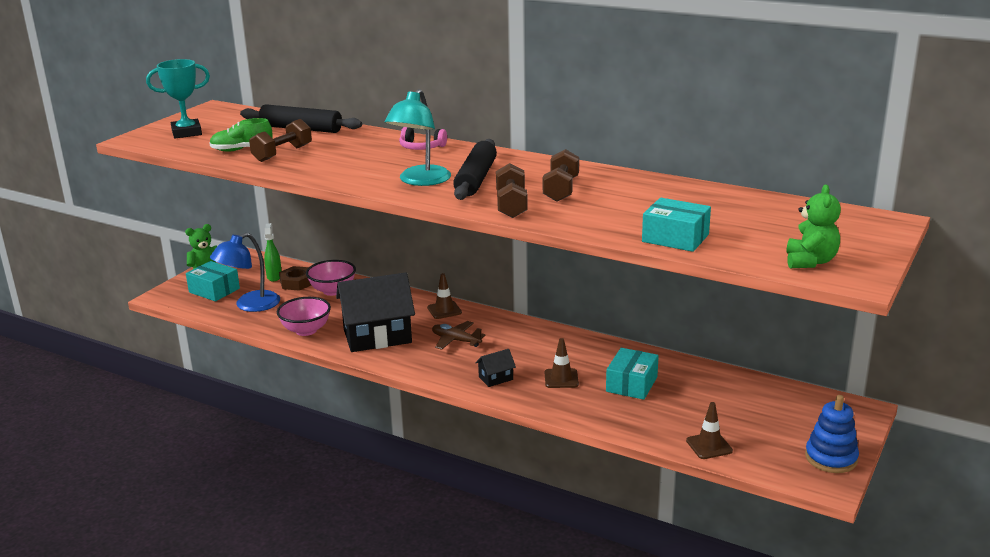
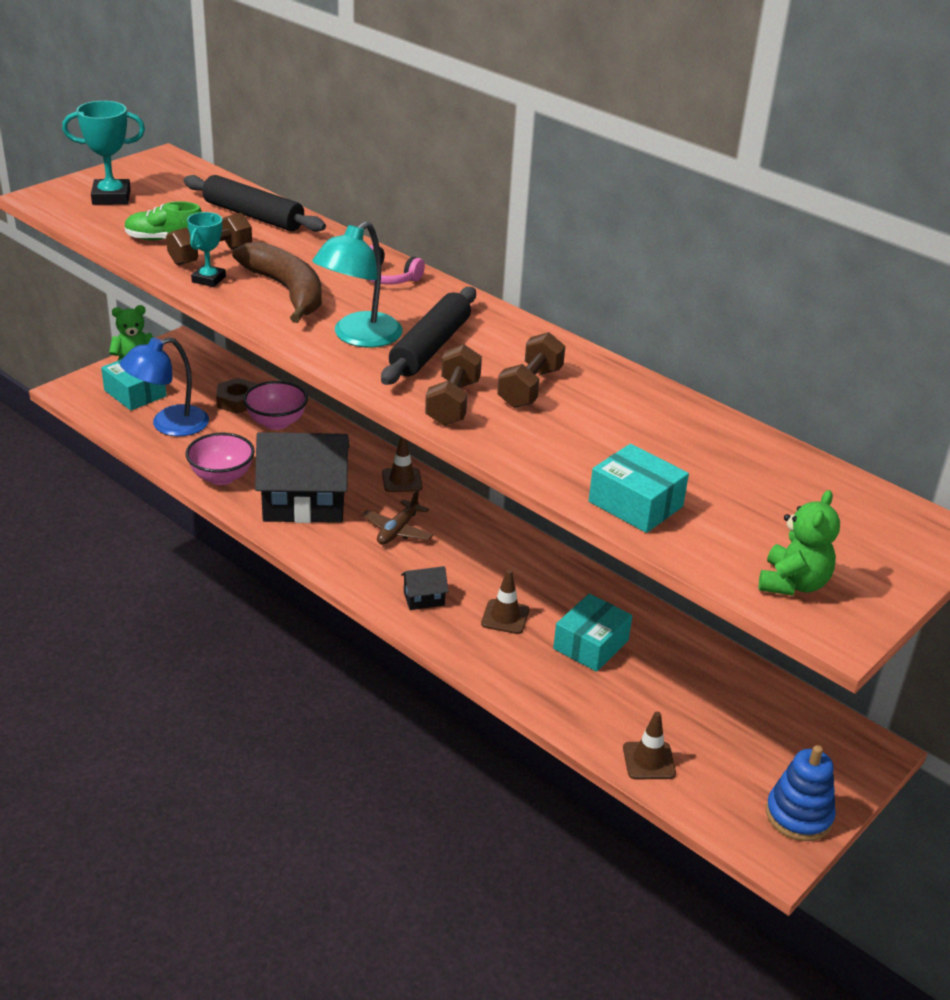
camera: 10 degrees right, 10 degrees up
green spray bottle [264,223,281,281] -> none
brown plane [432,321,486,350] -> brown plane turned 105 degrees counterclockwise [362,490,434,545]
none -> turquoise trophy [187,212,226,287]
none -> brown banana [232,241,322,323]

